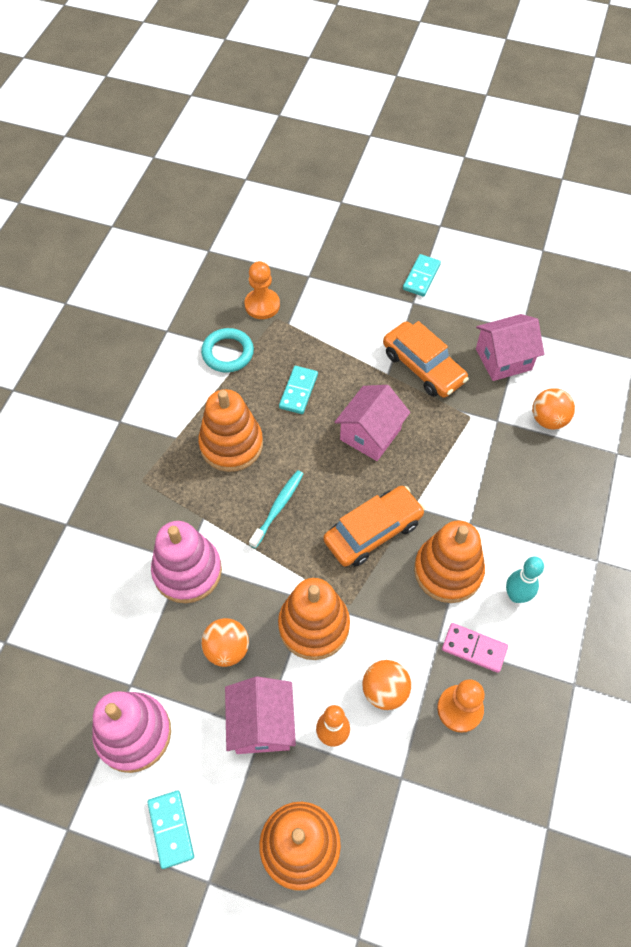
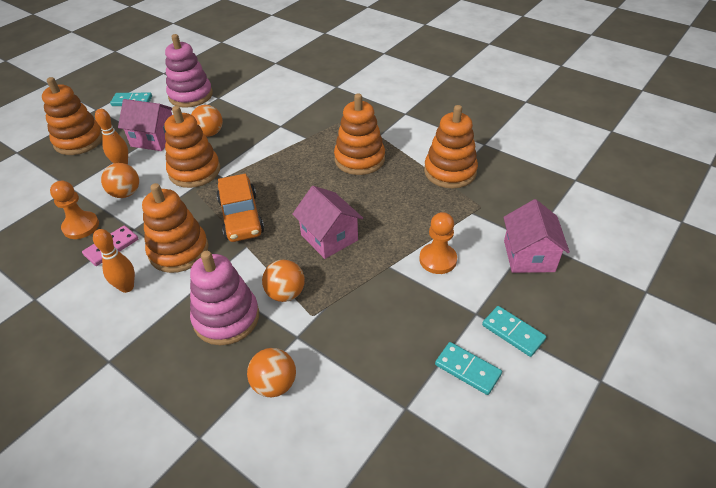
camera: 110 degrees right, 15 degrees down
pink stacking toy [151,521,222,603] -> pink stacking toy moved to [190,251,259,345]
turquoise ring [201,328,254,373] -> orange stacking toy [424,105,478,189]
orange pawn [245,261,280,319] -> orange pawn moved to [419,212,457,274]
turquoise toothbrush [249,470,303,549] -> none
turquoise domino [279,366,318,414] -> turquoise domino moved to [435,342,502,395]
orange car [383,321,469,398] -> none
pink house [476,314,544,381] -> pink house moved to [503,199,570,273]
turquoise bowling pin [506,556,544,603] -> orange bowling pin [93,229,135,293]
none -> orange ball [262,260,305,302]

